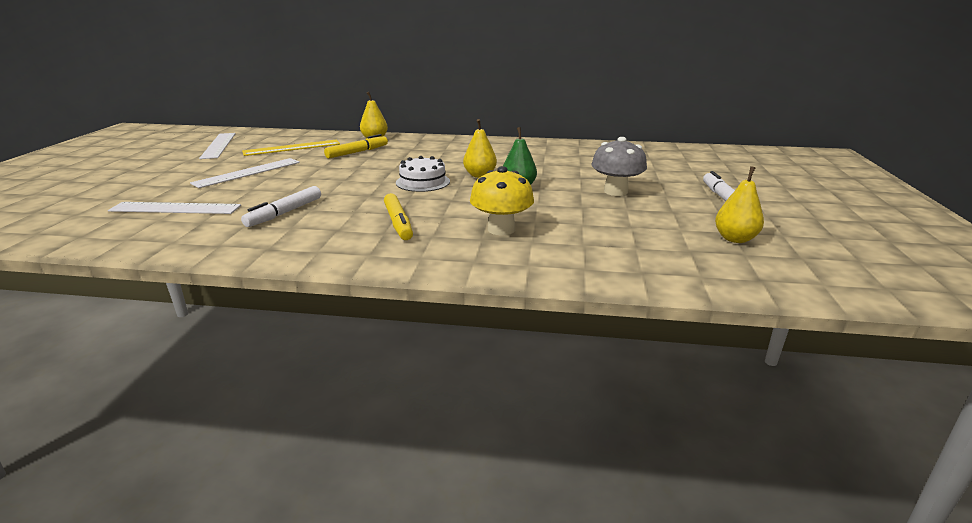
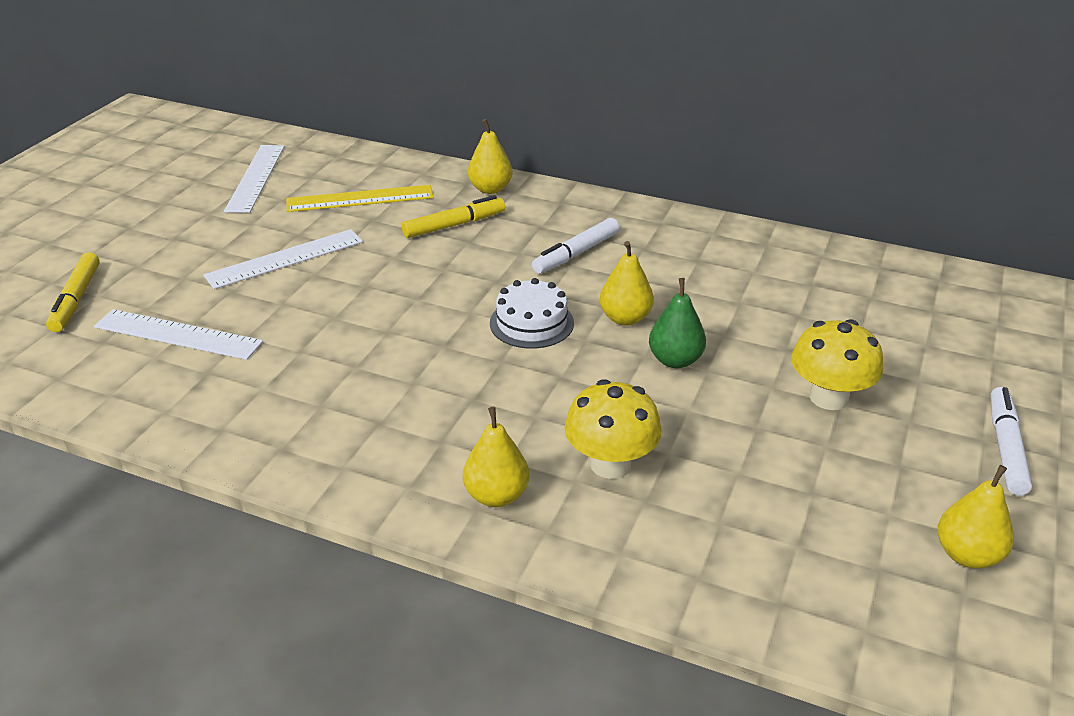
camera: 15 degrees right, 10 degrees up
white marker [241,186,321,227] -> white marker moved to [532,218,619,274]
yellow marker [384,193,413,240] -> yellow marker moved to [46,252,100,332]
grey mushroom [591,137,647,196] -> yellow mushroom [791,319,883,410]
none -> yellow pear [463,407,529,507]

